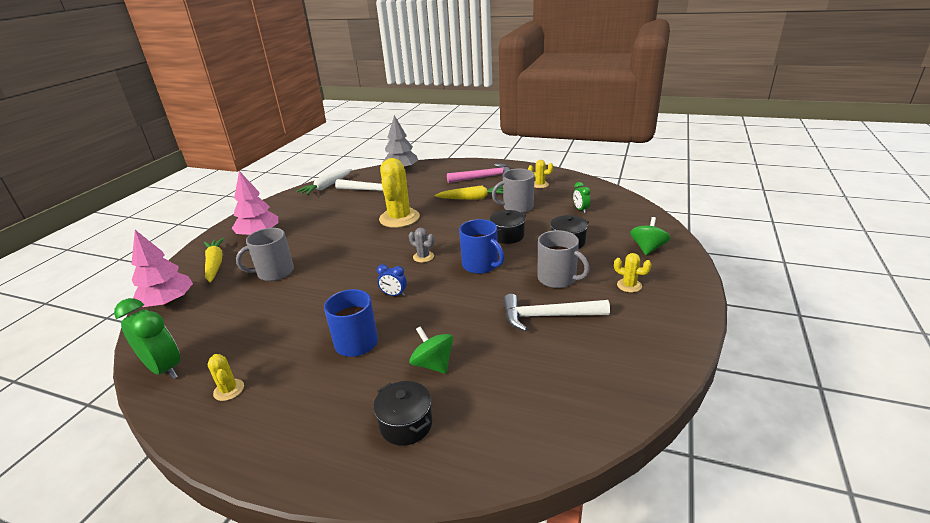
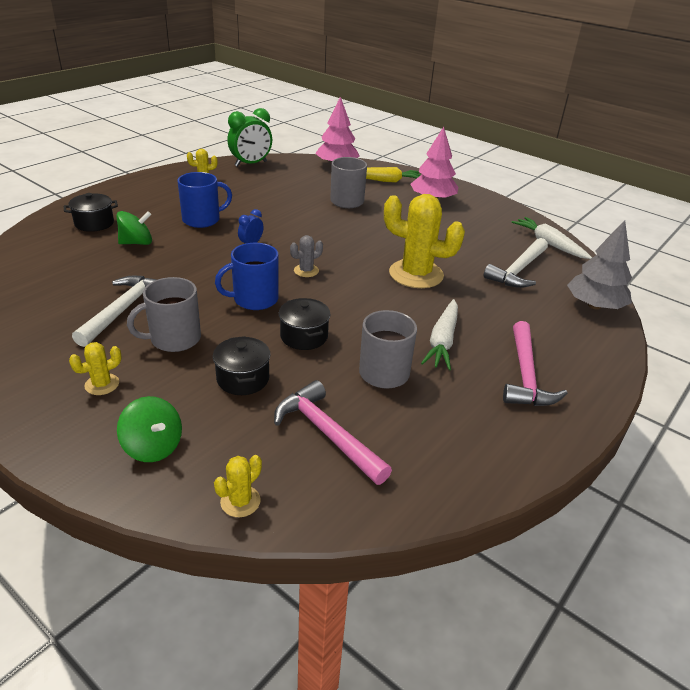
camera: 105 degrees right, 5 degrees up
yellow carrot [434,185,503,200] -> white carrot [421,299,458,370]
yellow cactus [528,160,553,188] -> yellow cactus moved to [214,455,262,517]
green clock [573,182,591,213] -> pink hammer [274,380,392,485]

